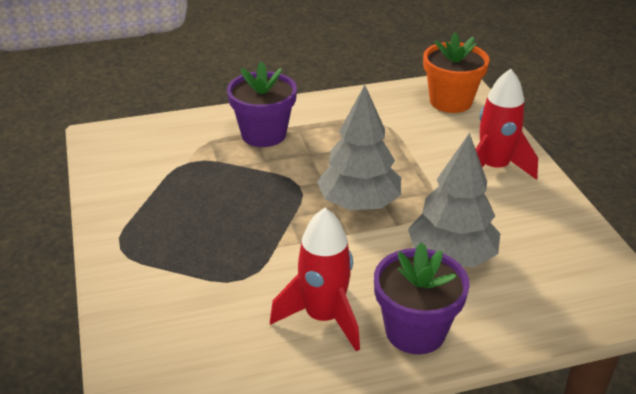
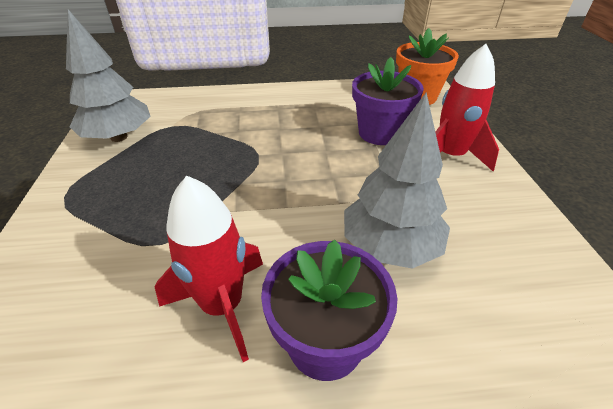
camera: 10 degrees right, 5 degrees up
purple flower pot [227,61,297,147] -> purple flower pot moved to [352,57,424,145]
grey tree [317,85,401,210] -> grey tree moved to [66,9,151,142]

